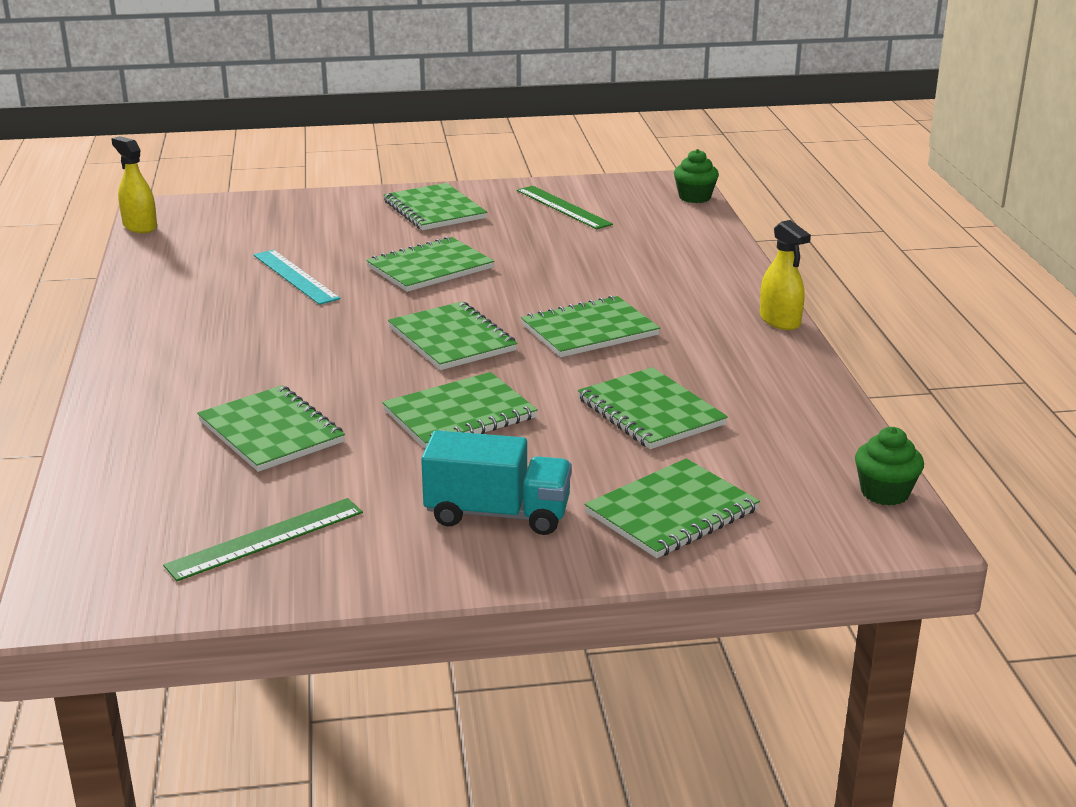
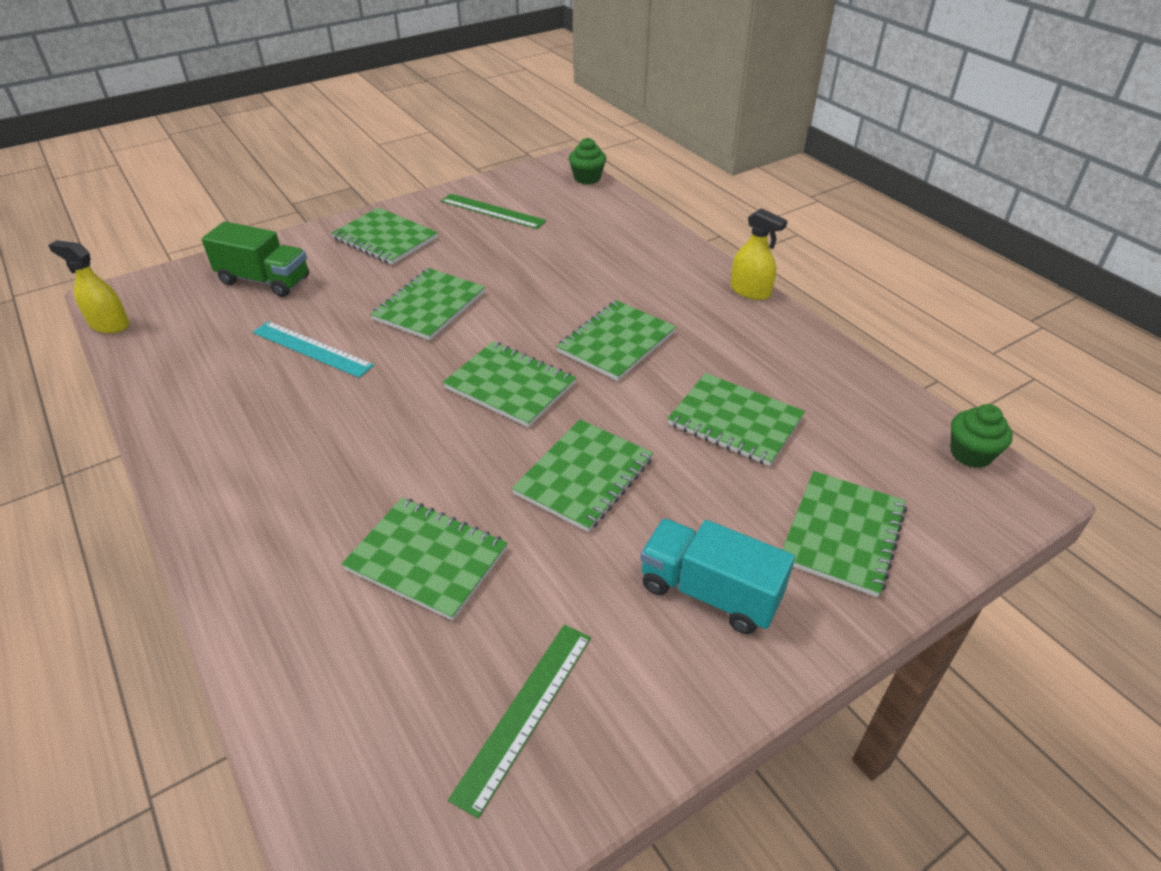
camera: 25 degrees left, 15 degrees up
turquoise truck [421,430,572,535] -> turquoise truck turned 135 degrees counterclockwise [640,519,795,634]
none -> green truck [202,221,309,297]

